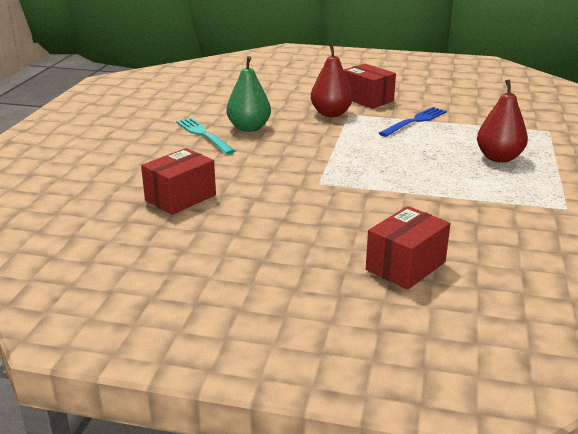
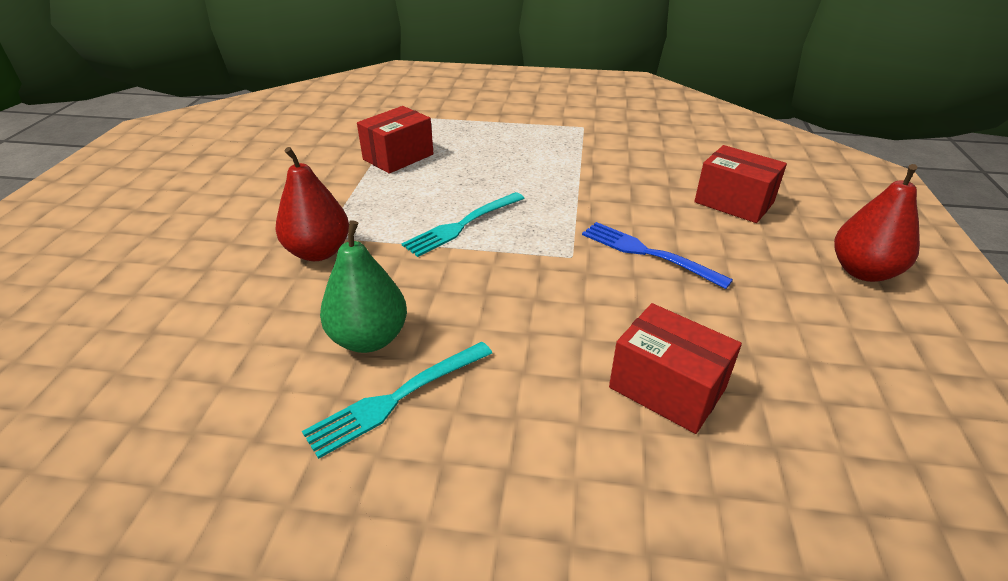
camera: 95 degrees left, 10 degrees up
red box [344,64,396,109] -> red box moved to [357,106,434,174]
blue fork [379,107,447,137] -> blue fork moved to [582,222,733,289]
red pear [477,79,528,163] -> red pear moved to [834,164,920,282]
none -> turquoise fork [402,192,525,257]

